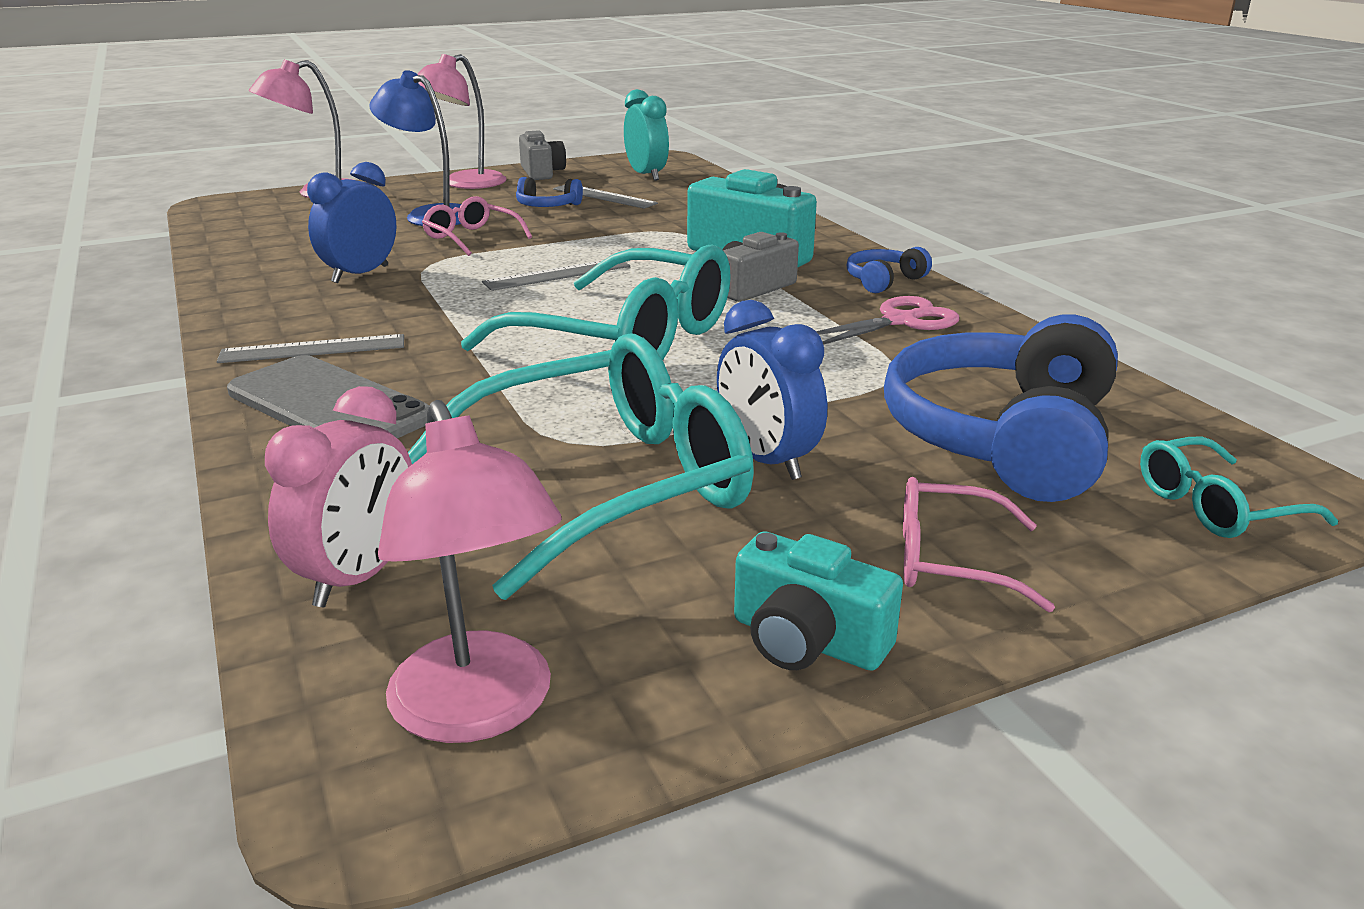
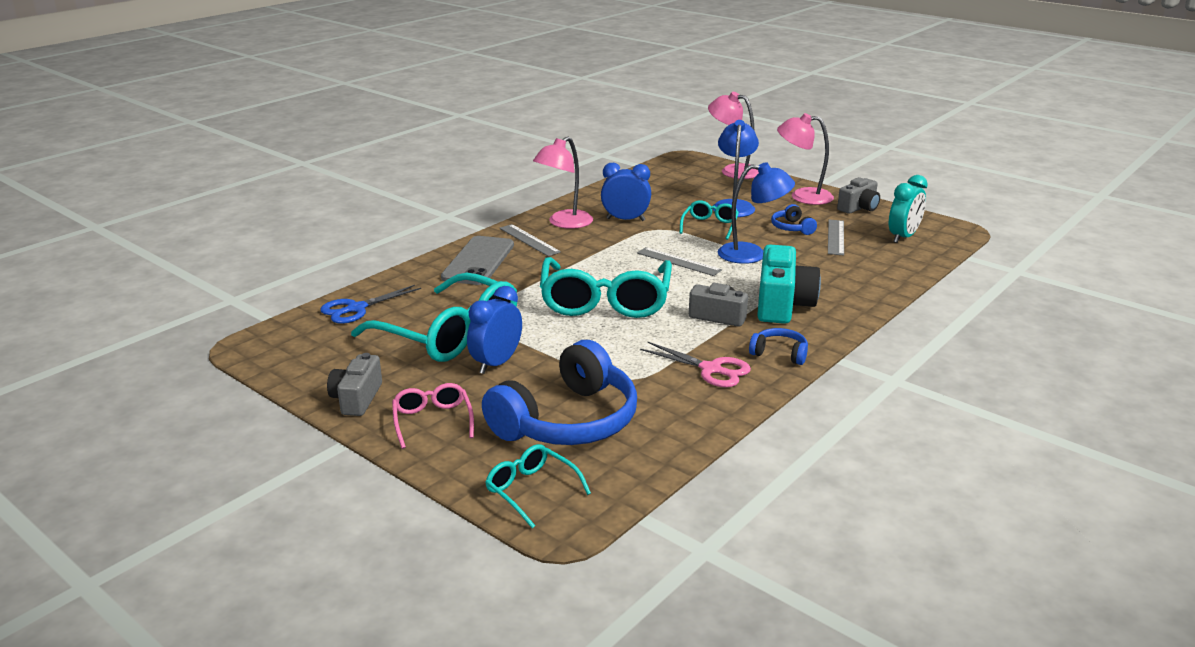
camera: 65 degrees right, 0 degrees up
pink clock [265,386,412,607] -> blue scissors [320,285,421,324]
pink lamp [378,400,562,743] -> pink lamp moved to [533,137,593,229]
pink glasses [422,196,532,256] -> turquoise glasses [680,200,739,240]
turquoise camera [734,531,903,671] -> grey camera [327,353,382,416]
blue headphones [884,314,1118,502] -> blue headphones turned 135 degrees clockwise [482,340,637,445]
none -> blue lamp [718,162,795,264]

